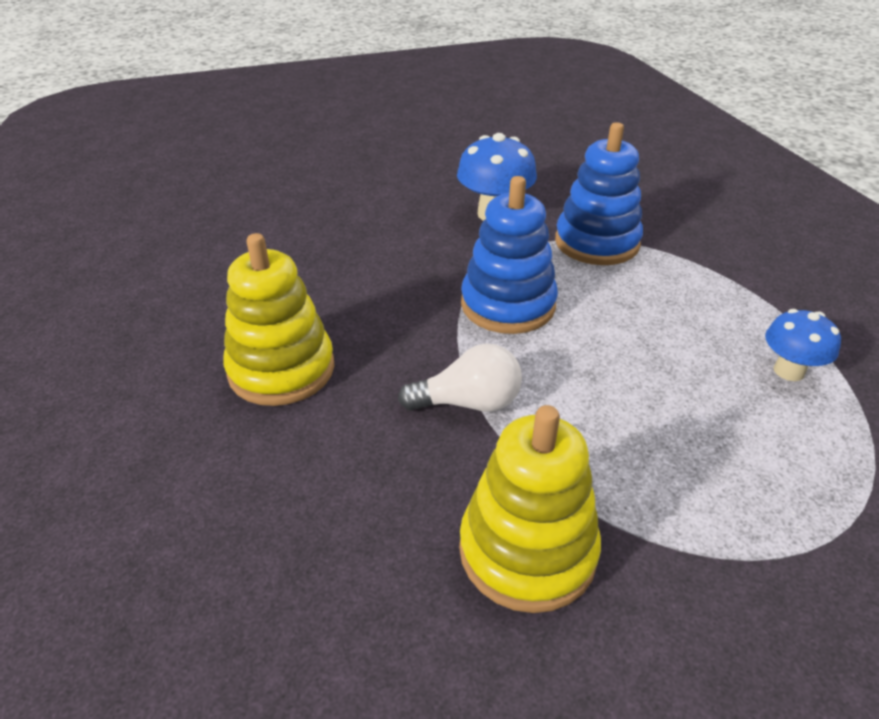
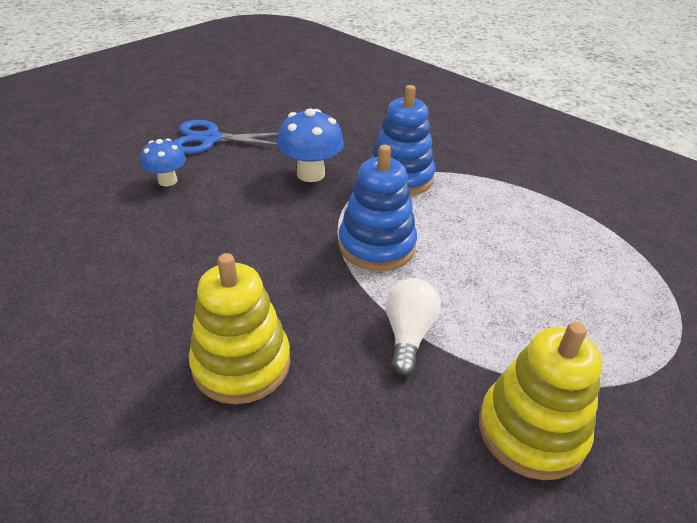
camera: 30 degrees left, 0 degrees up
white light bulb [398,343,522,412] -> white light bulb turned 45 degrees counterclockwise [385,278,441,376]
blue mushroom [765,309,841,381] -> blue mushroom moved to [141,138,186,186]
none -> blue scissors [173,120,278,154]

